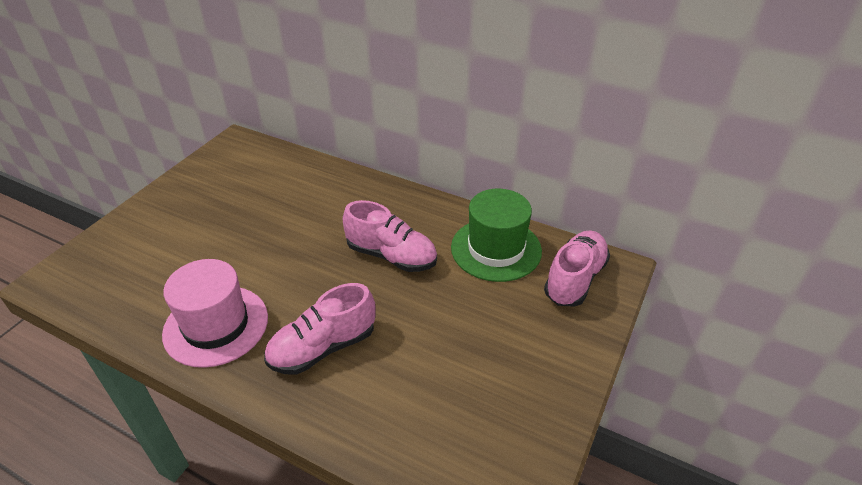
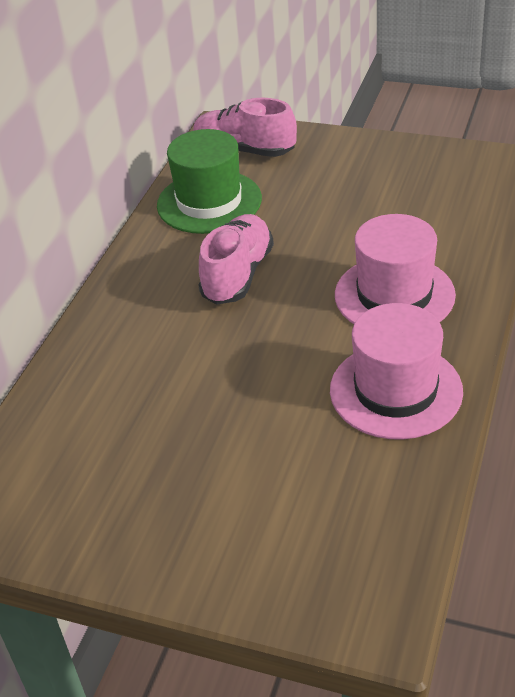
camera: 95 degrees left, 0 degrees up
pink shoe [264,283,376,375] -> pink hat [335,214,456,324]

